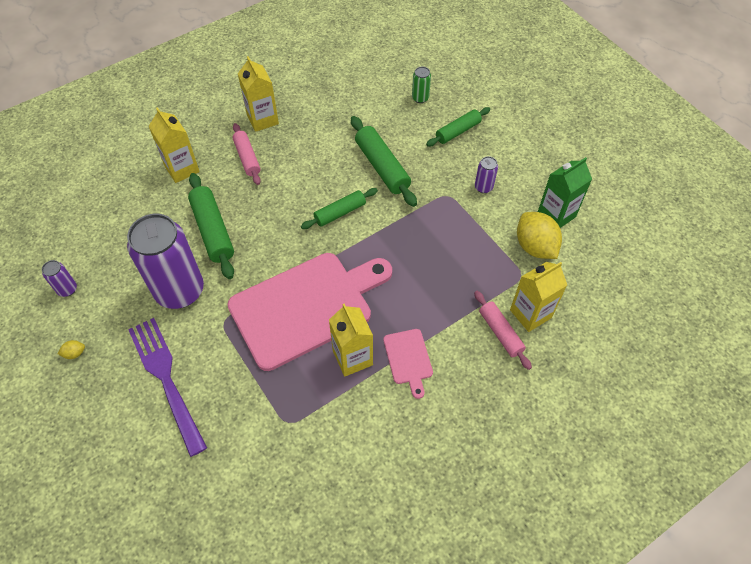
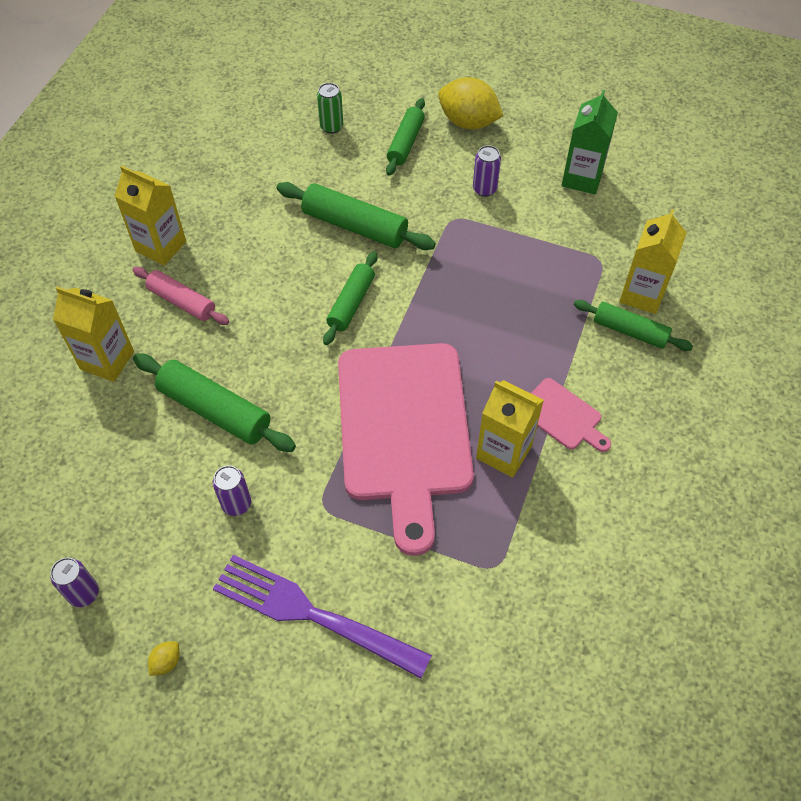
camera: 35 degrees left, 0 degrees up
purple can [127,214,204,309] -> purple can [213,466,251,516], size x0.41
pink cutting board [227,253,392,371] -> pink cutting board turned 150 degrees clockwise [338,343,474,556]
pink rolling pin [474,291,532,370] -> green rolling pin [574,300,693,351]
yellow lemon [517,212,562,259] -> yellow lemon moved to [438,77,503,129]

